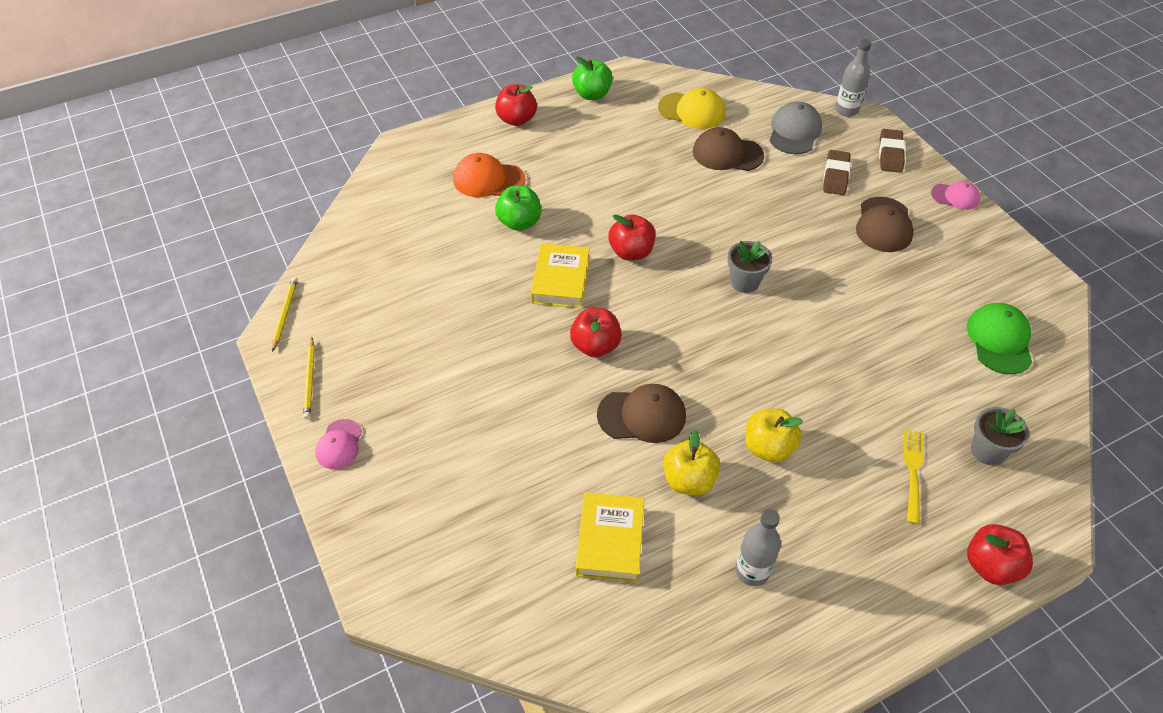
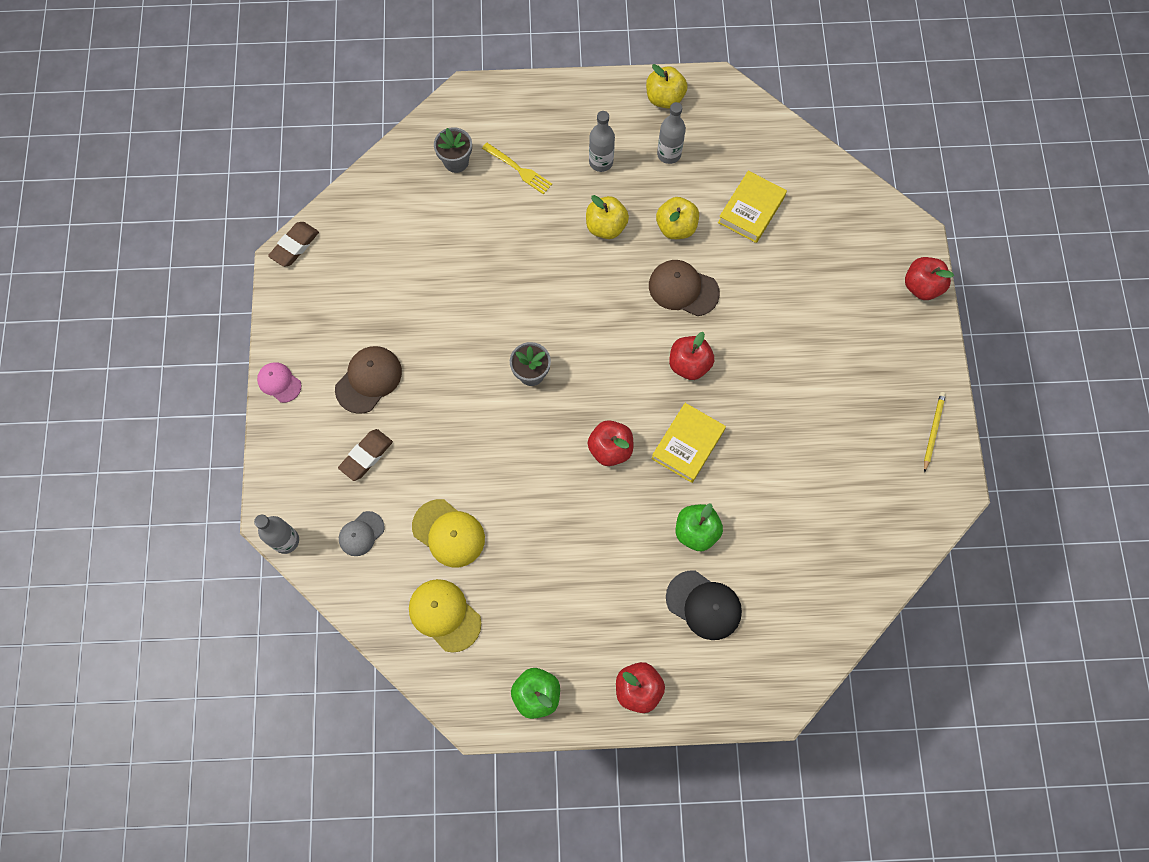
camera: 155 degrees left, 20 degrees up
yellow pencil [272,277,298,352] -> none
pink cap [315,419,362,469] -> none
orange cap [453,153,526,197] -> black cap [666,570,742,640]
brown cap [693,127,764,171] -> yellow cap [412,499,485,567]
grey cap [769,102,822,154] -> grey cap [339,511,385,556], size x0.64
brown eraser [879,129,905,173] -> brown eraser moved to [268,222,319,267]
yellow fork [903,429,923,524] -> yellow fork turned 90 degrees counterclockwise [482,143,552,195]
green cap [967,303,1032,374] -> none
red apple [967,524,1033,585] -> red apple moved to [905,257,954,300]
none -> grey bottle [589,111,615,172]
none -> yellow apple [646,64,687,109]

